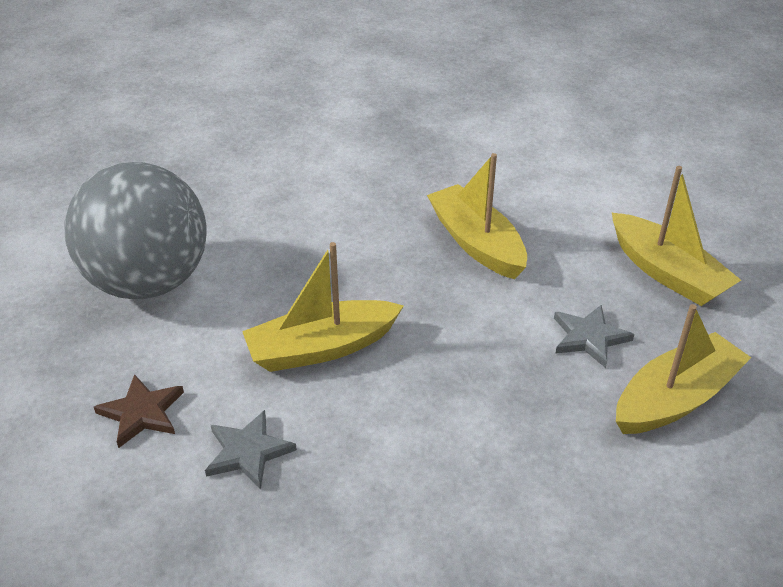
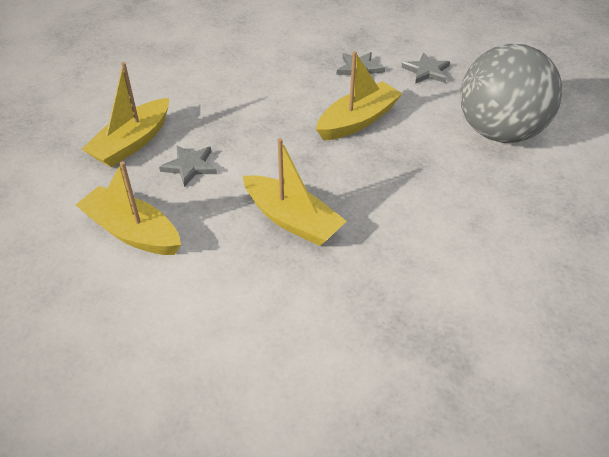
camera: 160 degrees right, 5 degrees up
brown star [94,374,184,448] -> grey star [402,53,450,84]

